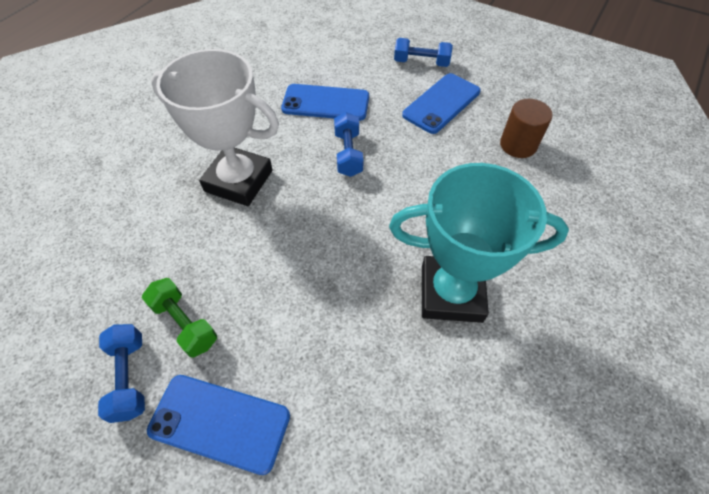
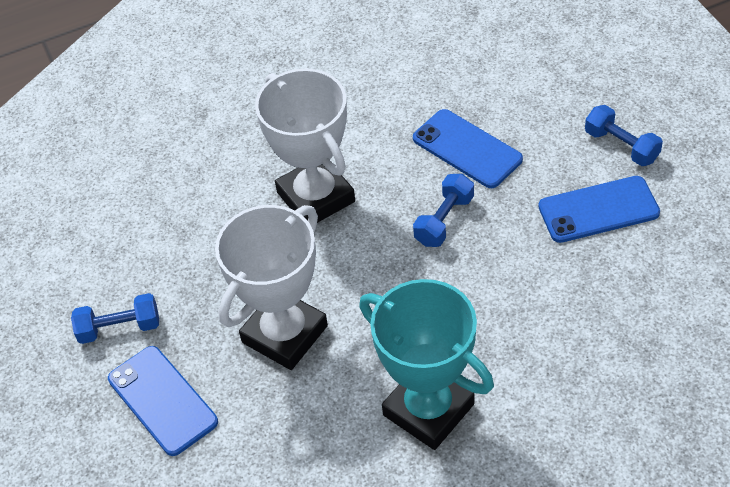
camera: 40 degrees right, 5 degrees down
blue dumbbell [98,324,145,423] -> blue dumbbell turned 60 degrees clockwise [71,293,159,344]
green dumbbell [142,278,217,358] -> none
brown cylinder [500,99,553,158] -> none
none -> white trophy [215,205,328,370]

